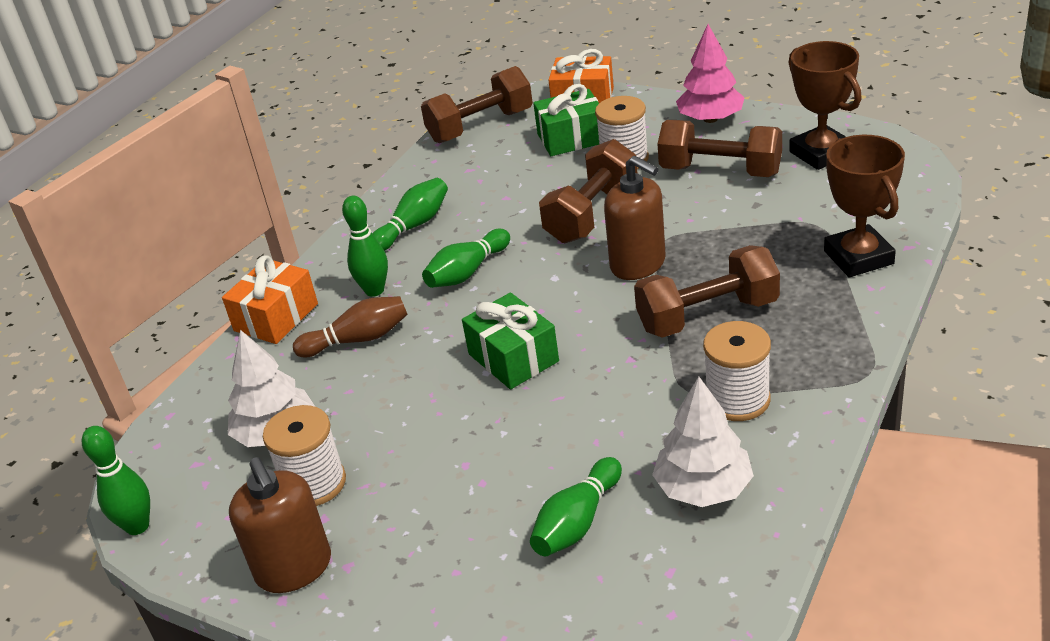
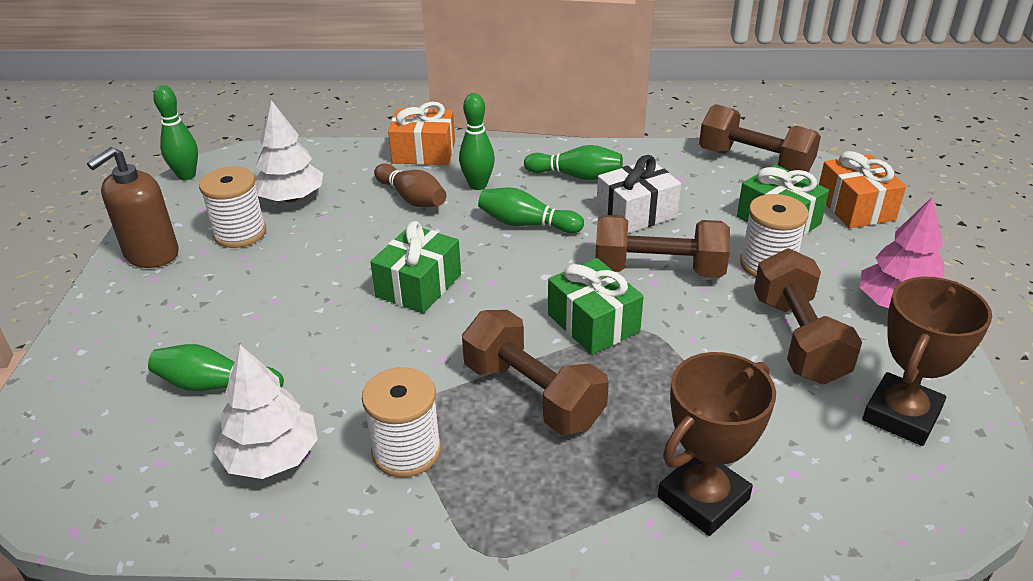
camera: 60 degrees right, 0 degrees up
brown soap dispenser [604,156,666,280] -> green gift [548,258,644,355]
none -> white gift [596,155,681,233]

